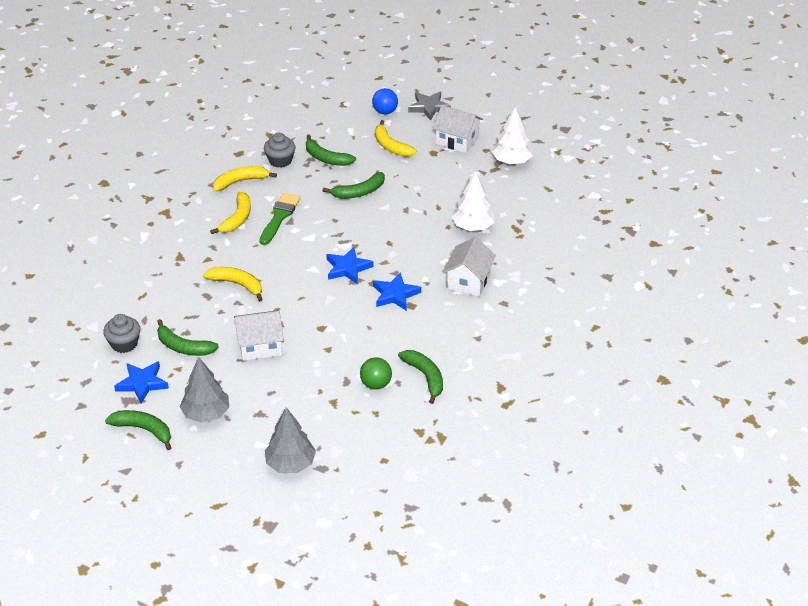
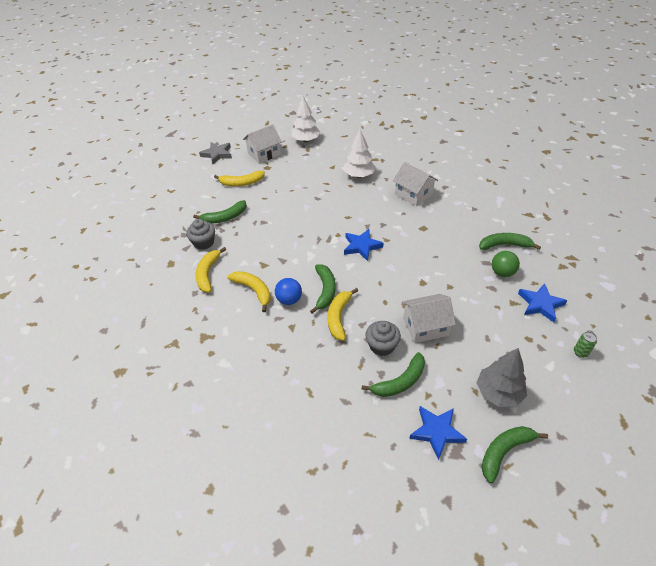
camera: 60 degrees left, 5 degrees up
grey cupcake [103,314,140,353] -> grey cupcake moved to [365,321,401,356]
yellow banana [203,267,262,301] -> yellow banana turned 45 degrees counterclockwise [327,288,358,341]
white house [234,310,284,361] -> white house turned 60 degrees clockwise [402,294,456,343]
green brush [259,193,300,245] -> none
grey tree [265,407,316,473] -> green can [574,331,597,358]
green banana [322,172,385,199] -> green banana moved to [310,264,336,314]
blue ball [372,88,398,114] -> blue ball moved to [275,278,302,305]
blue star [373,272,421,311] -> blue star moved to [518,283,567,322]

